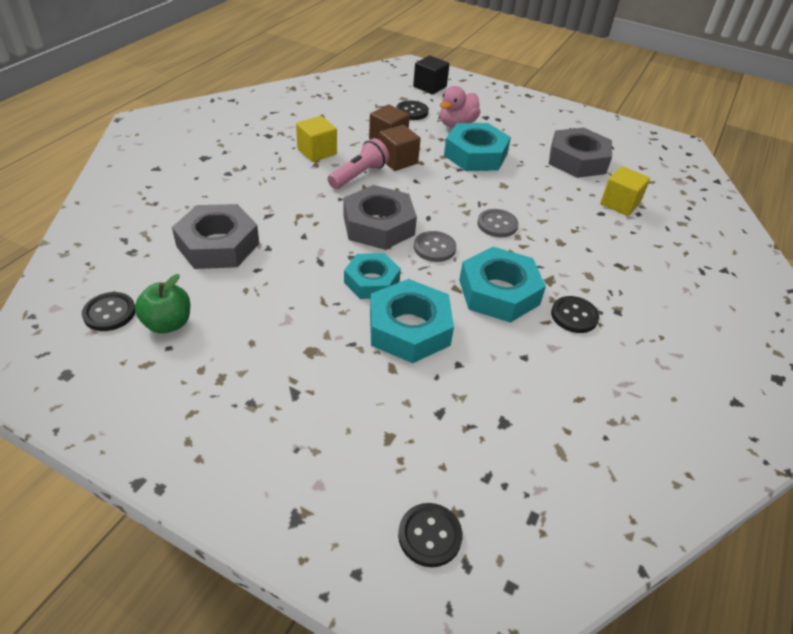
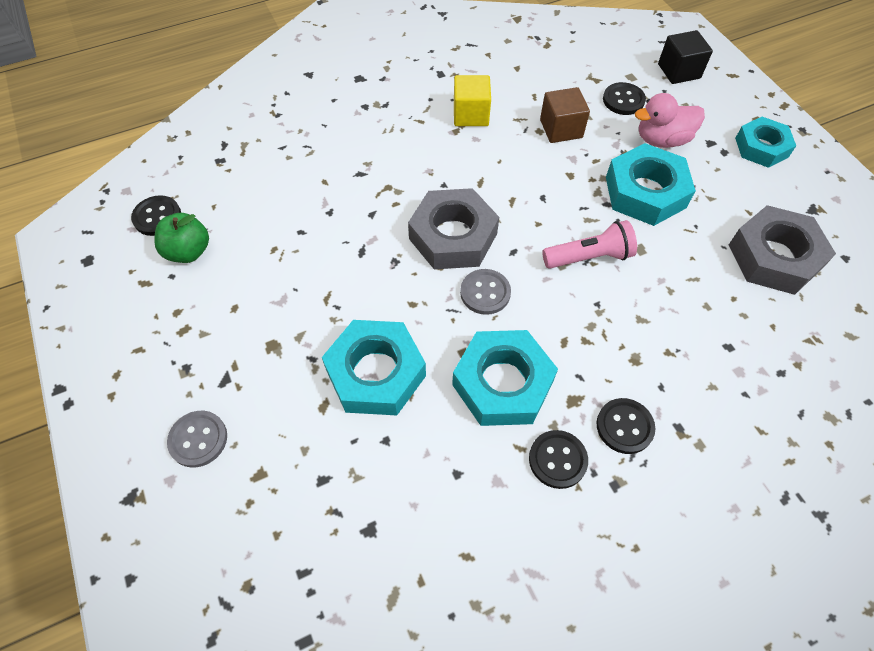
camera: 40 degrees right, 15 degrees up
grey nut [172,204,259,269] -> none
pink flashlight [328,138,389,189] -> pink flashlight moved to [542,220,637,269]
turquoise nut [344,253,401,299] -> turquoise nut moved to [735,117,796,168]
brown cube [379,125,421,171] -> none
black button [398,503,463,567] -> black button moved to [596,398,655,454]
grey button [477,209,518,237] -> grey button moved to [167,411,227,468]
yellow cube [600,166,650,216] -> none

